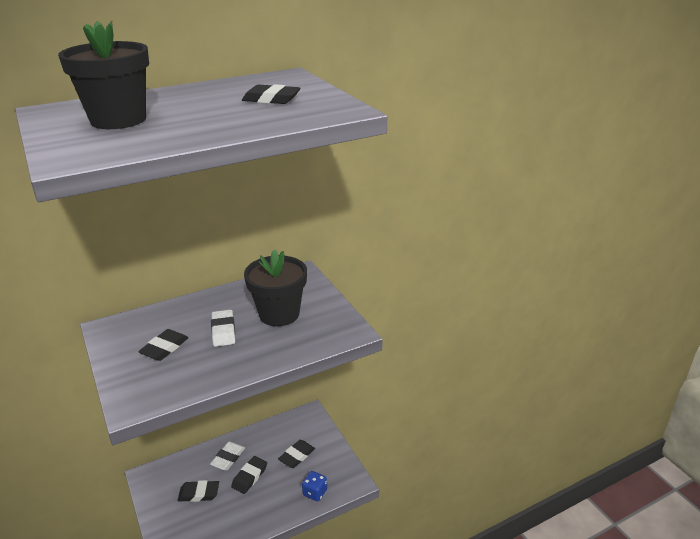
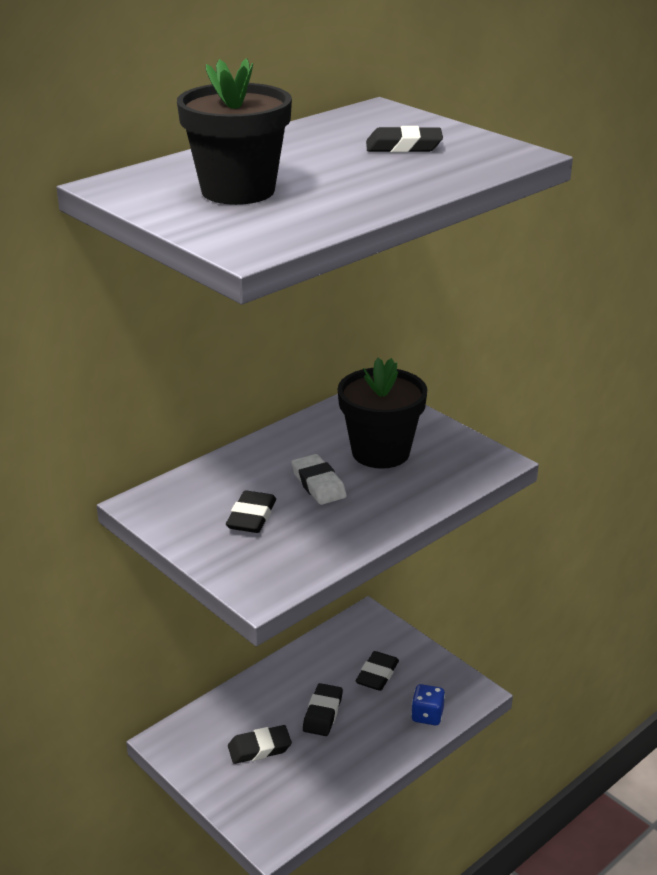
camera: 15 degrees left, 0 degrees up
white eraser [210,441,245,471] -> none

